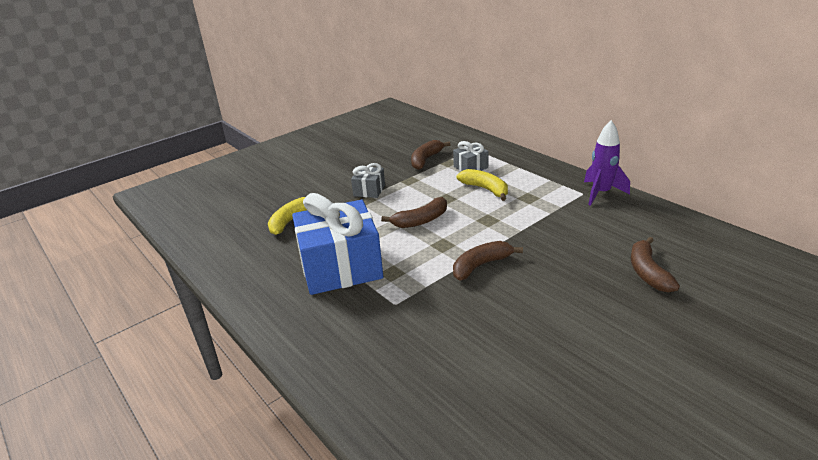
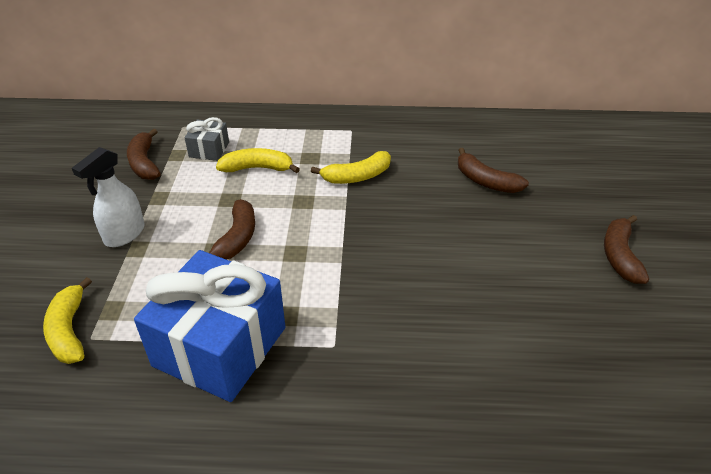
camera: 50 degrees left, 10 degrees up
grey gift [351,163,385,198] -> white spray bottle [72,147,145,247]
brown banana [453,241,523,281] -> brown banana moved to [604,215,649,284]
purple rocket [584,120,630,206] -> none
none -> yellow banana [311,151,391,184]

